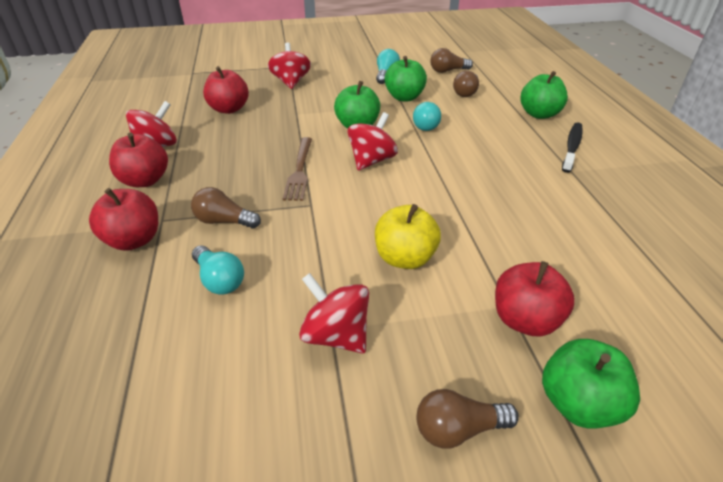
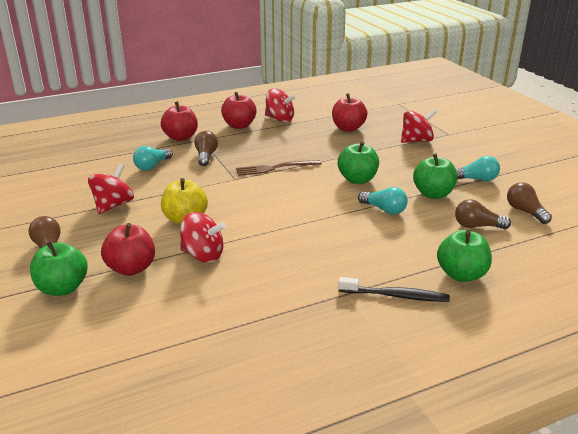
camera: 75 degrees right, 10 degrees down
red spinning top [347,112,398,171] -> red spinning top moved to [180,212,226,263]
turquoise light bulb [413,102,441,131] -> turquoise light bulb turned 135 degrees counterclockwise [358,187,408,215]

